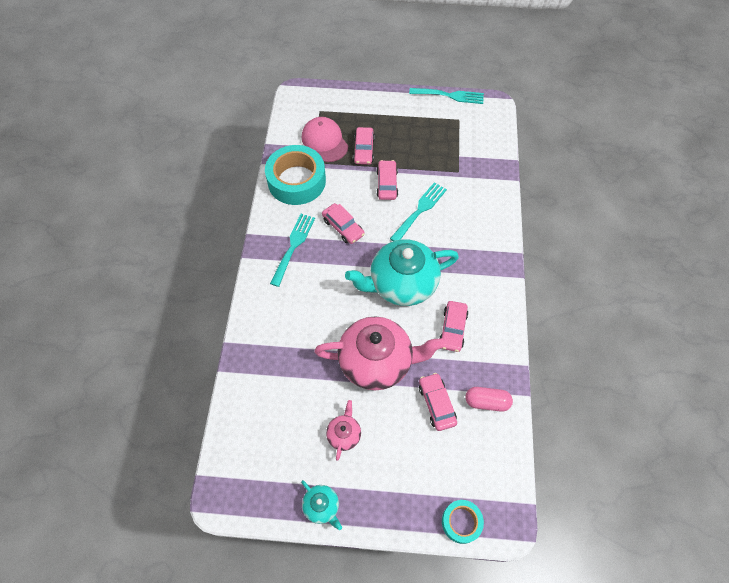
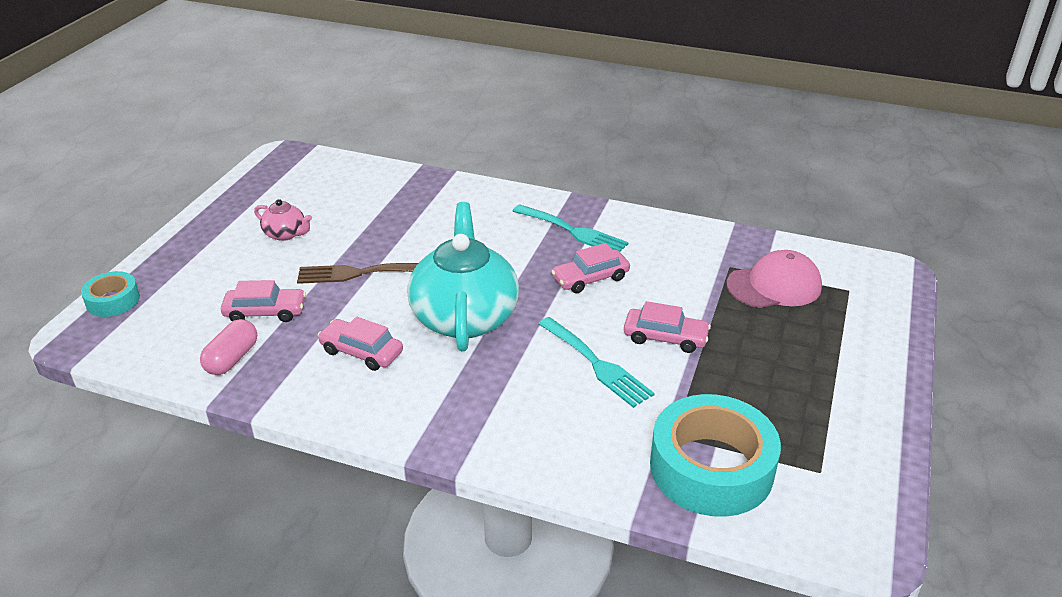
camera: 105 degrees right, 25 degrees down
turquoise tape [265,145,326,205] -> turquoise tape moved to [650,394,781,517]
turquoise teapot [301,480,342,530] -> none
pink teapot [314,316,445,390] -> brown fork [297,263,418,284]
pink car [353,127,375,165] -> none
turquoise fork [409,88,484,104] -> none

